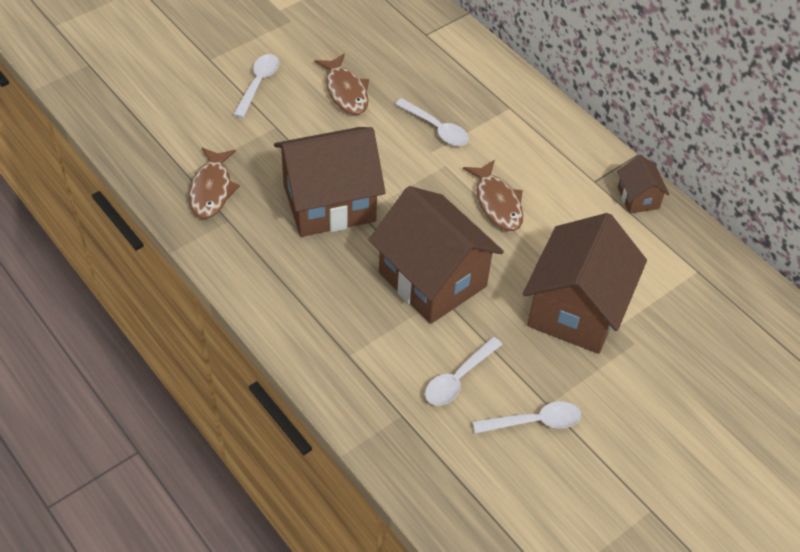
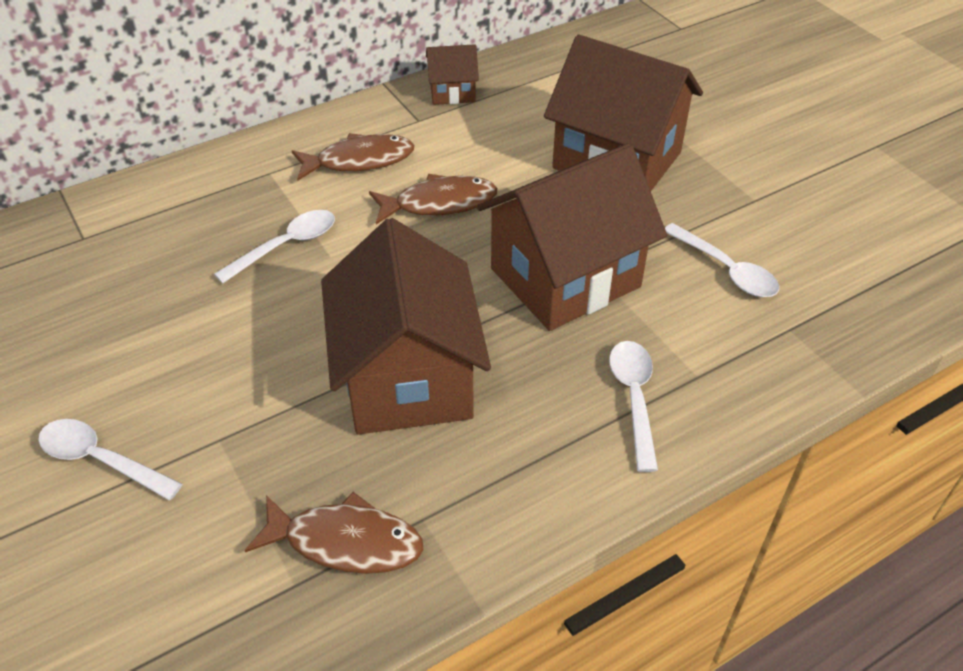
camera: 80 degrees left, 5 degrees down
brown fish [315,53,369,115] -> brown fish moved to [292,133,414,180]
white spoon [473,402,581,434] -> white spoon moved to [609,341,658,472]

